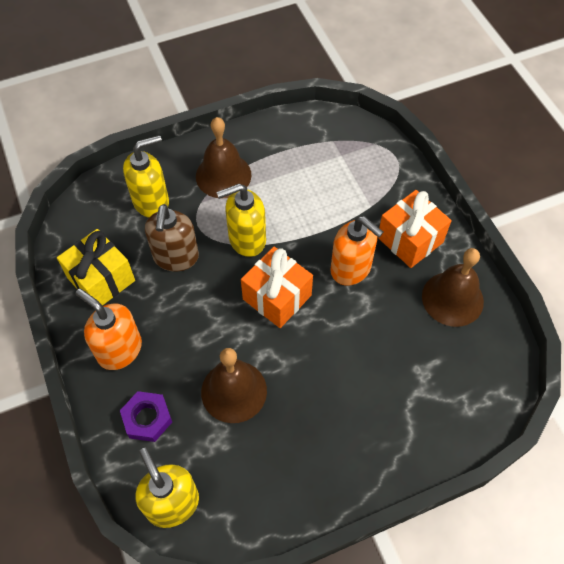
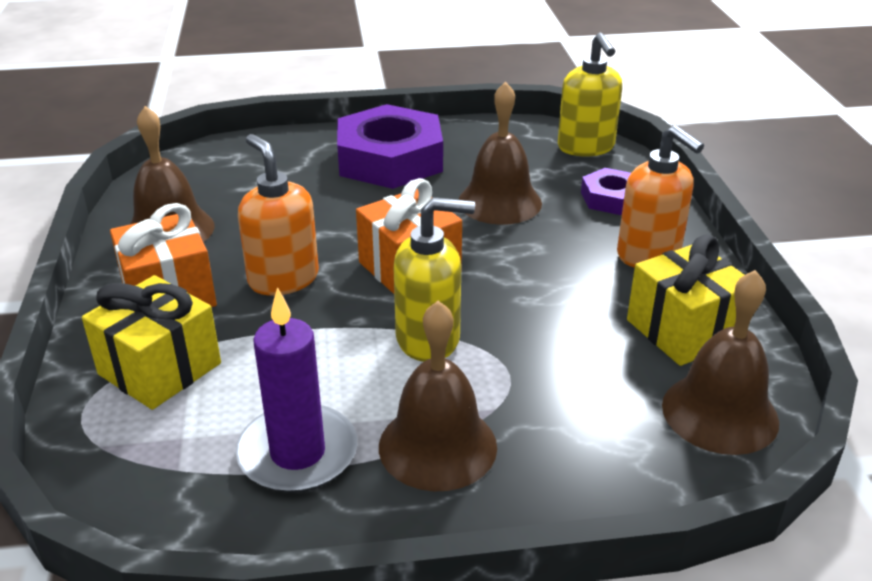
camera: 165 degrees left, 25 degrees down
yellow soap dispenser [123,135,169,218] -> none
brown soap dispenser [145,204,199,272] -> none
none -> yellow gift [82,275,221,410]
none -> purple candle [236,287,358,493]
none -> purple nut [337,104,443,189]
none -> brown bell [662,270,779,455]

